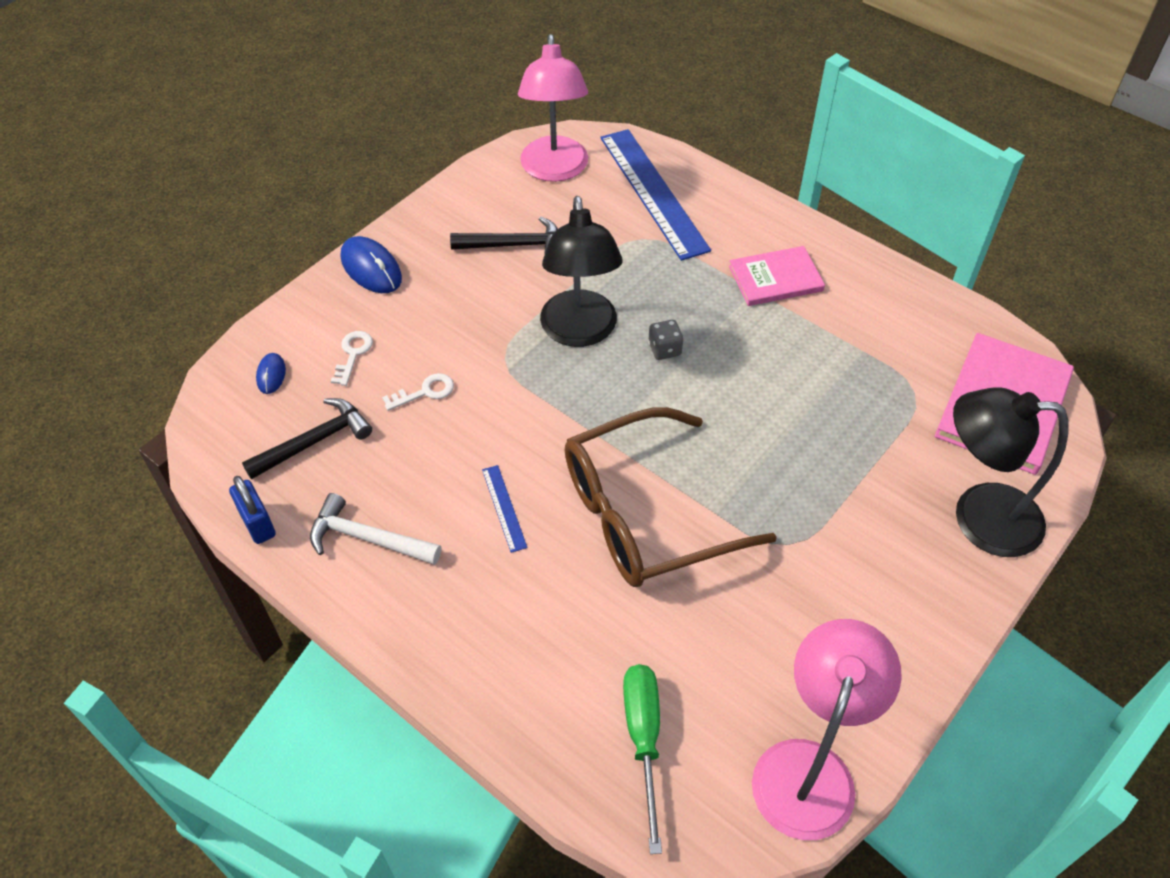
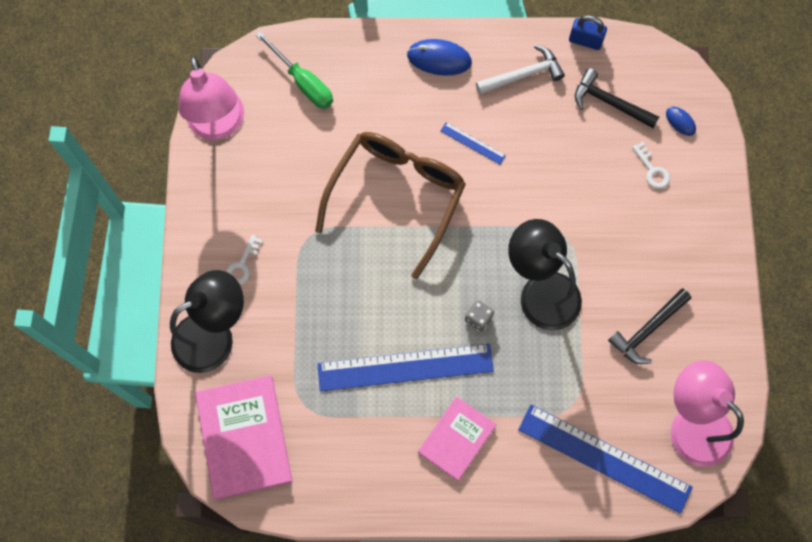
camera: 140 degrees right, 20 degrees up
black hammer [242,398,372,480] -> black hammer turned 105 degrees clockwise [575,68,659,128]
blue mouse [341,236,402,293] -> blue mouse moved to [407,39,472,75]
white key [382,373,454,411] -> white key moved to [226,235,263,285]
none -> blue ruler [317,344,494,391]

